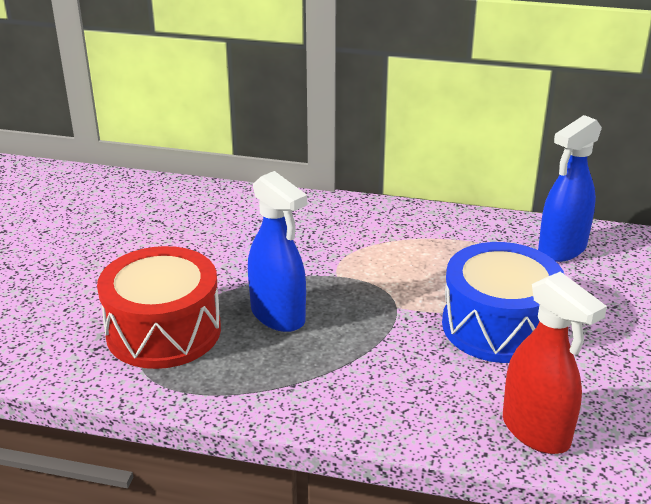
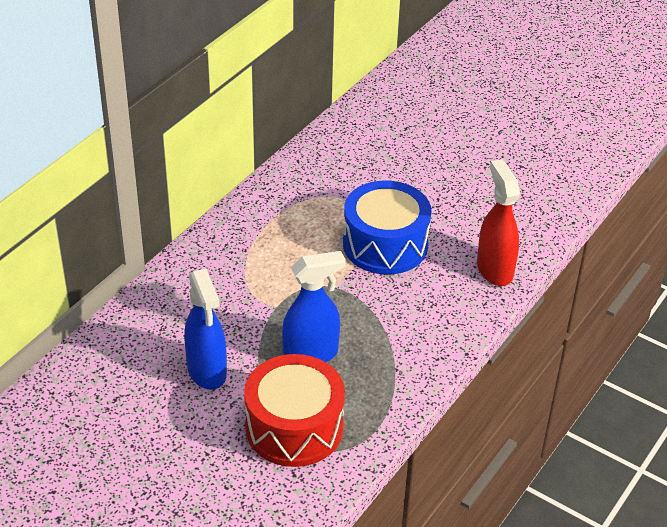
camera: 70 degrees left, 10 degrees up
red spray bottle [503,271,607,454] -> red spray bottle turned 90 degrees counterclockwise [477,159,520,286]
blue spray bottle [538,115,602,262] -> blue spray bottle moved to [184,268,227,390]

